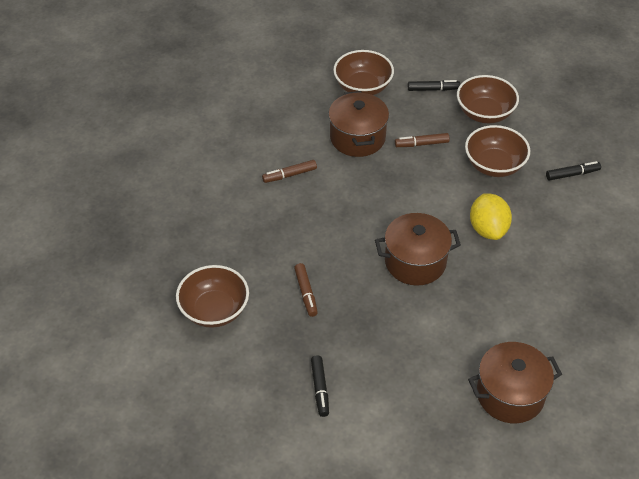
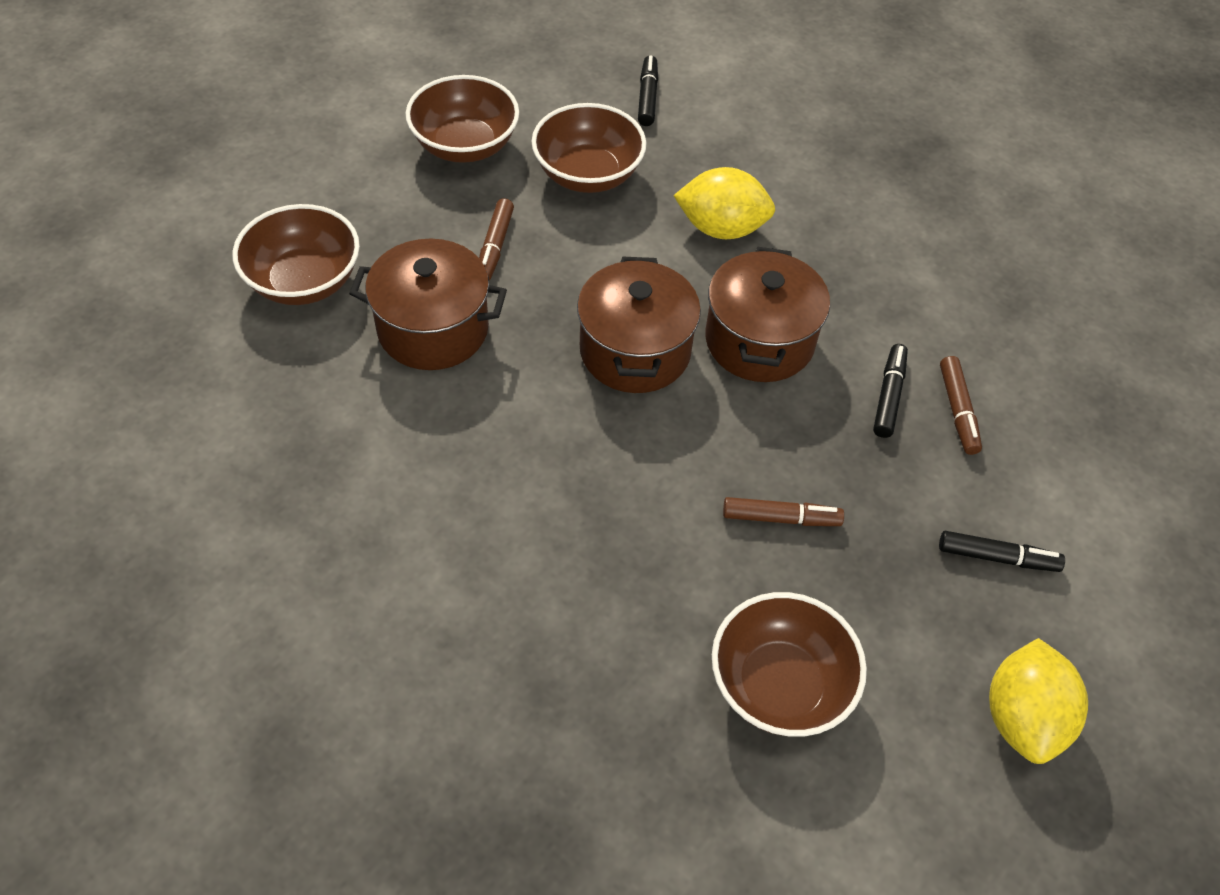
camera: 75 degrees left, 5 degrees up
brown marker [262,160,317,183] -> brown marker moved to [940,356,982,455]
black marker [408,80,460,91] -> black marker moved to [873,344,908,438]
brown pot [468,342,562,423] -> brown pot moved to [577,256,701,393]
none -> yellow lemon [989,638,1088,764]

